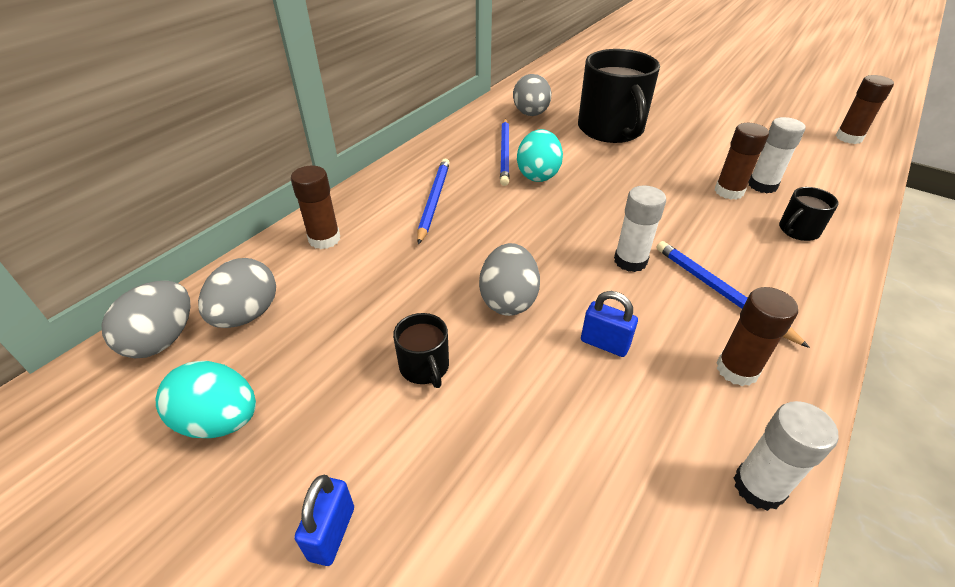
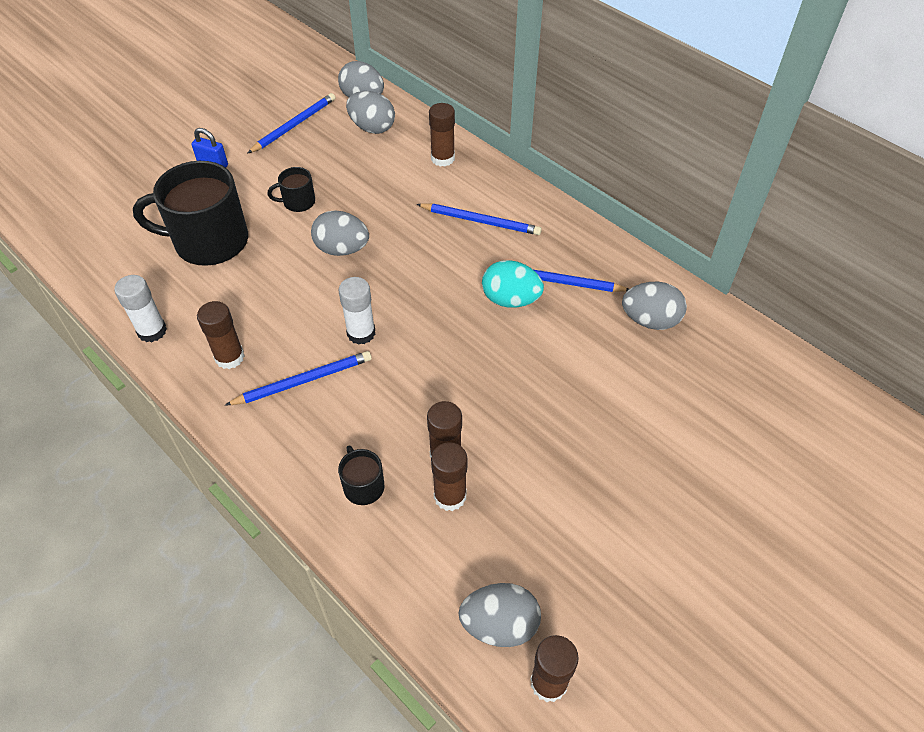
camera: 100 degrees right, 10 degrees up
turquoise egg [156,361,256,438] -> blue pencil [247,93,335,154]
black mug [578,49,660,143] -> black mug moved to [133,161,248,266]
blue padlock [581,291,638,357] -> none
white glue stick [748,117,805,193] -> brown glue stick [431,442,468,511]
none -> grey egg [459,583,541,647]

